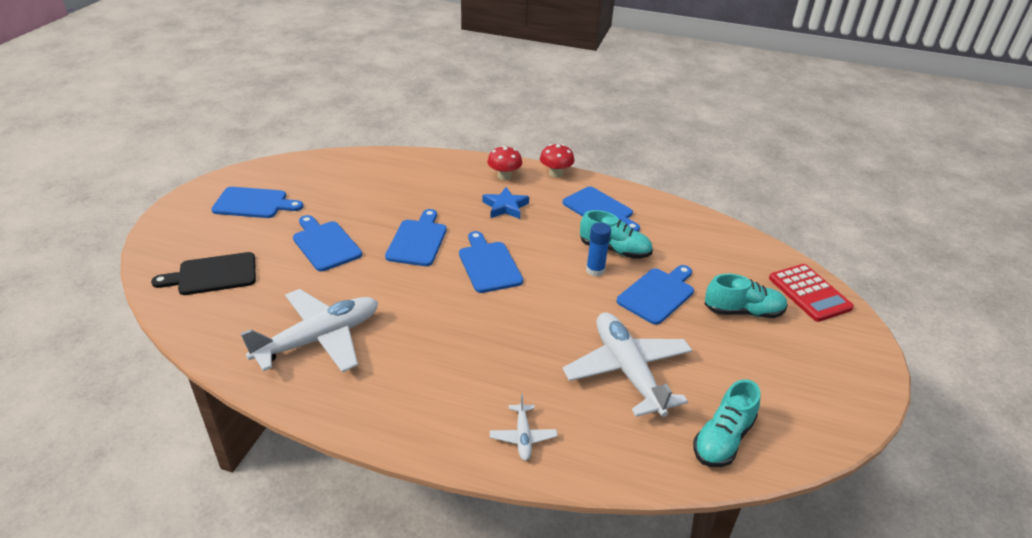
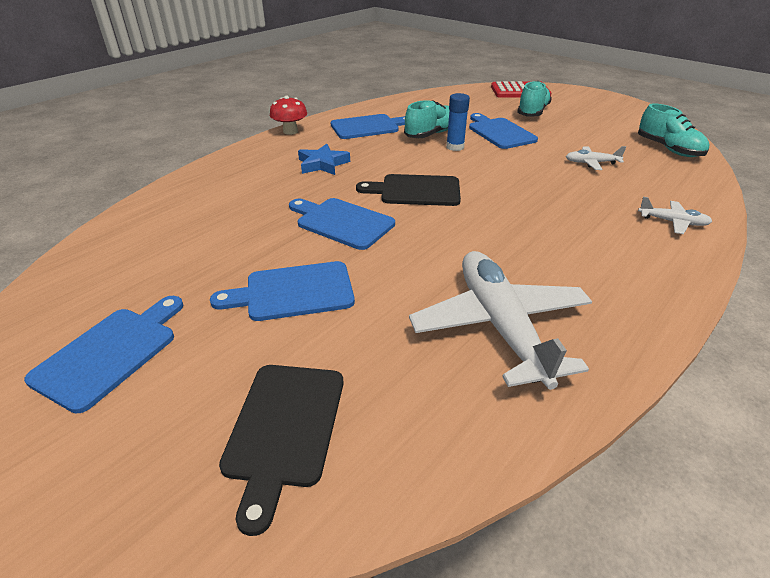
camera: 65 degrees left, 0 degrees up
blue cutting board [459,231,523,293] -> black cutting board [356,174,461,206]
red mushroom [487,146,522,180] -> none
white plane [563,312,692,417] -> white plane [566,146,626,170], size x0.45

